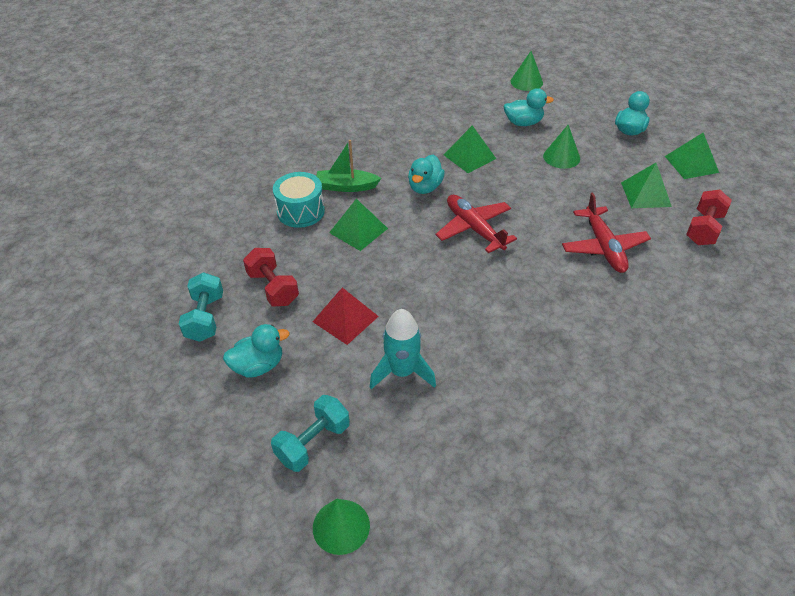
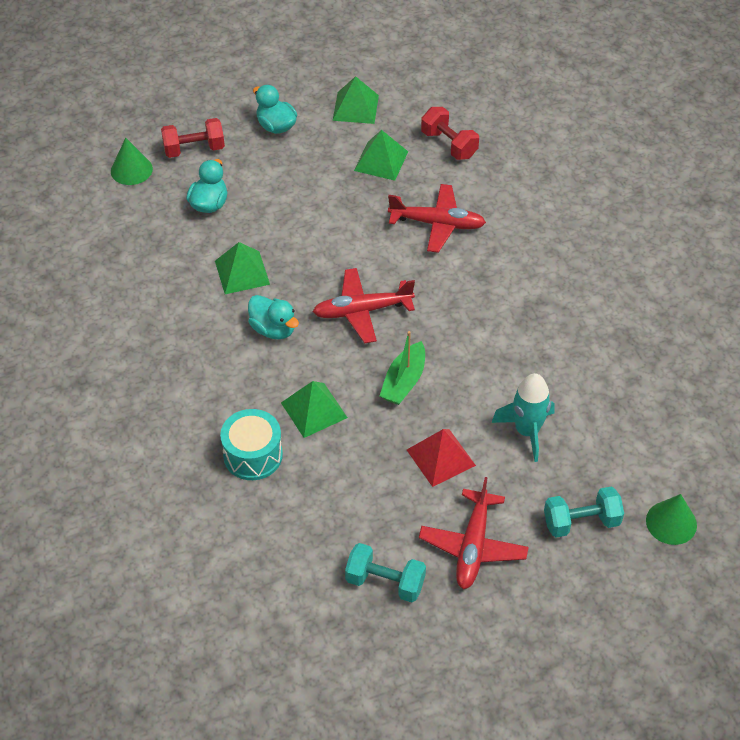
camera: 70 degrees left, 5 degrees up
turquoise duck [223,324,290,378] -> red plane [419,477,529,589]
red dumbbell [243,248,299,306] -> red dumbbell moved to [161,118,225,158]
turquoise dumbbell [271,395,350,472] -> turquoise dumbbell turned 75 degrees counterclockwise [544,486,624,538]
green boat [316,140,381,192] -> green boat moved to [380,331,425,405]
green cone [543,125,580,169] -> none

